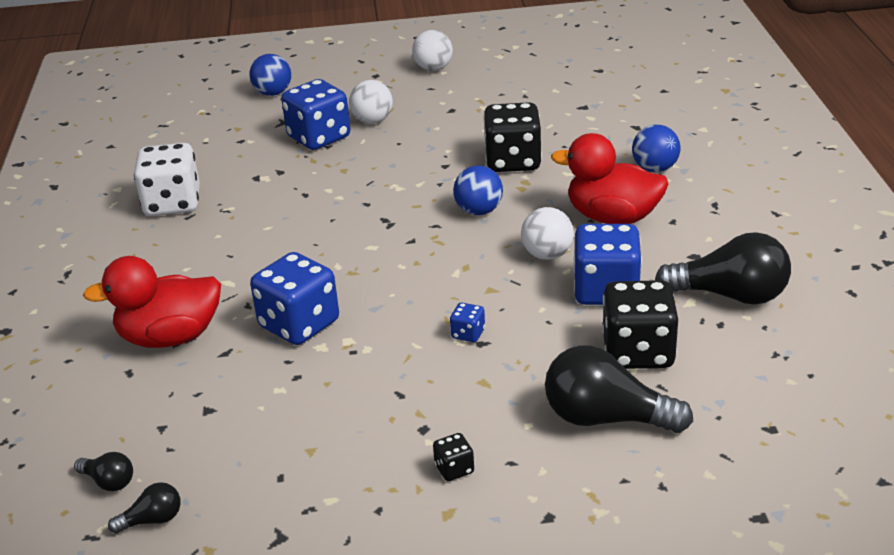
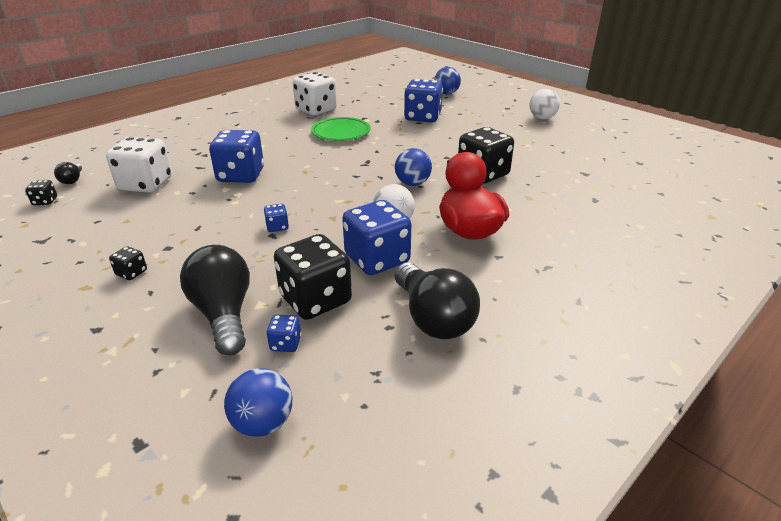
camera: 50 degrees right, 0 degrees up
red duck [83,256,221,348] -> none
black light bulb [108,482,181,534] -> black dice [25,180,57,205]
white ball [349,80,393,124] -> none
blue ball [632,124,680,172] -> blue ball moved to [224,368,292,437]
none -> white dice [106,137,172,193]
none -> blue dice [267,315,301,352]
none -> green plate [311,117,371,141]

